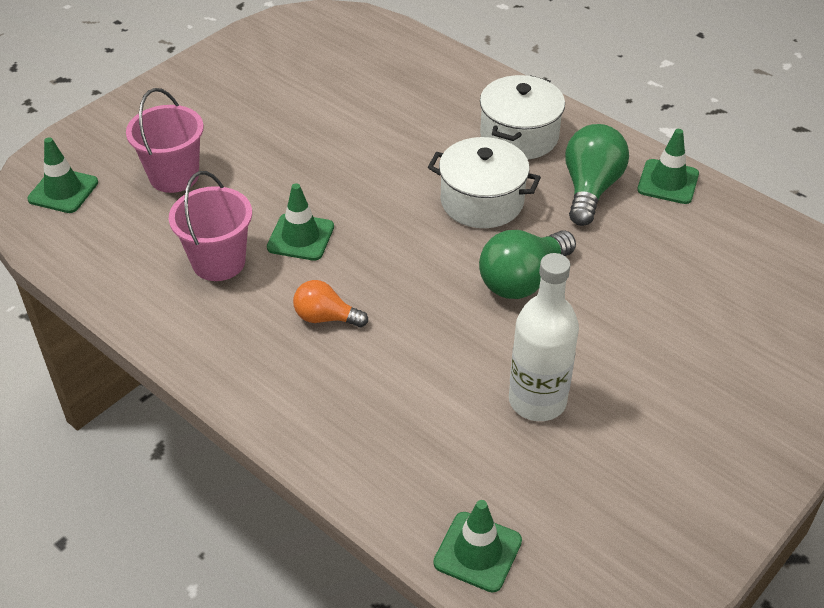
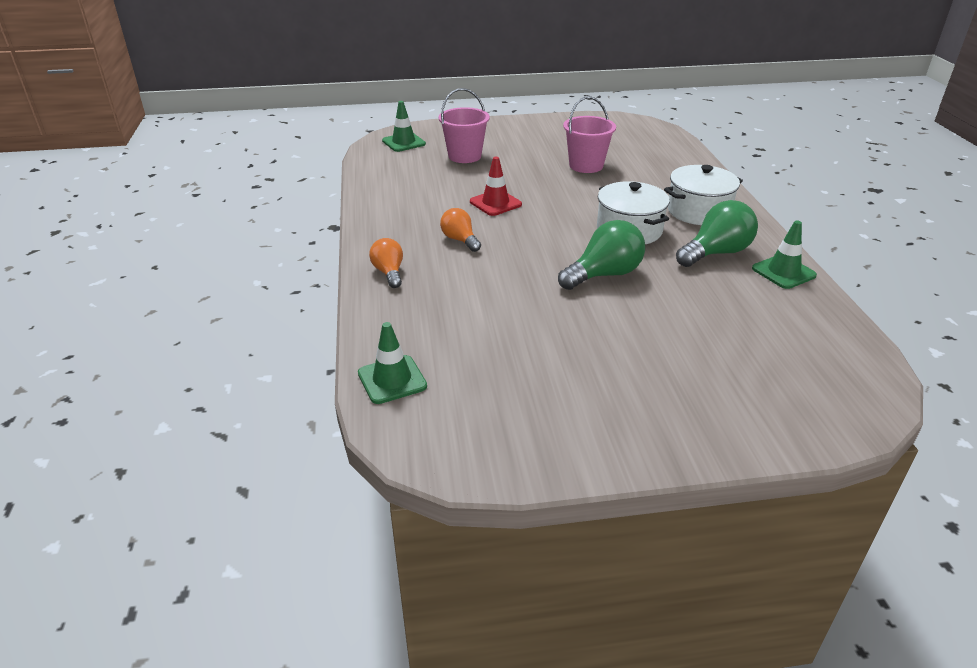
camera: 40 degrees right, 10 degrees down
pink bucket [169,171,252,281] -> pink bucket moved to [563,96,616,173]
green traffic cone [267,183,334,260] -> red traffic cone [470,157,522,216]
green light bulb [479,230,576,299] -> green light bulb turned 150 degrees clockwise [558,220,645,290]
white bottle [509,253,579,421] -> none
none -> orange light bulb [369,238,403,288]

